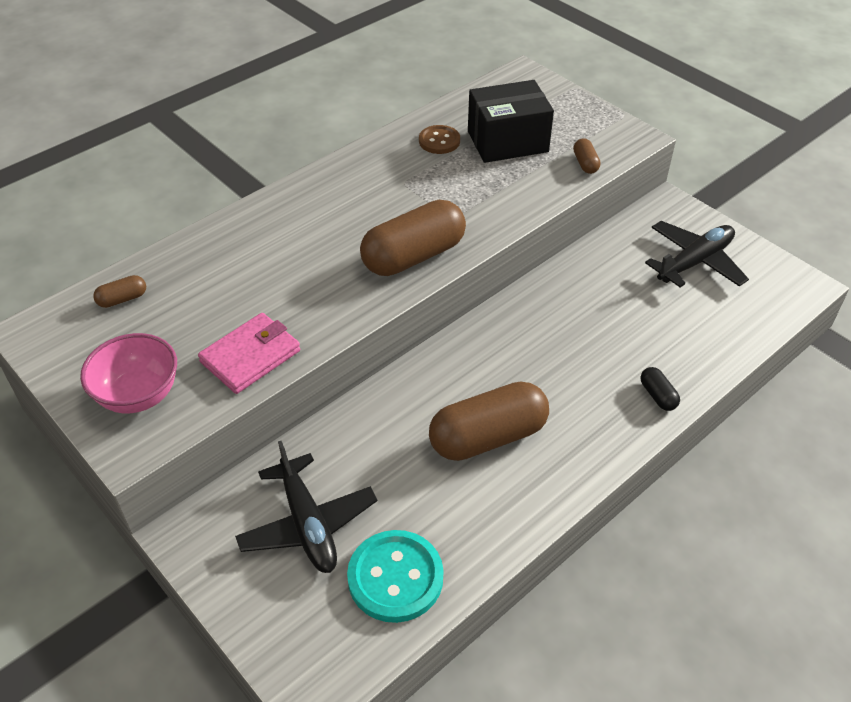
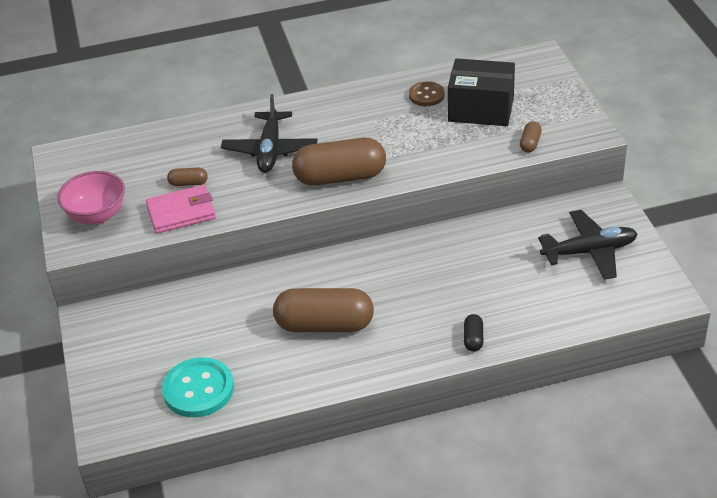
camera: 30 degrees right, 5 degrees down
brown capsule [93,275,146,308] -> brown capsule moved to [167,167,208,186]
black plane [235,441,377,573] -> black plane moved to [221,94,318,173]

